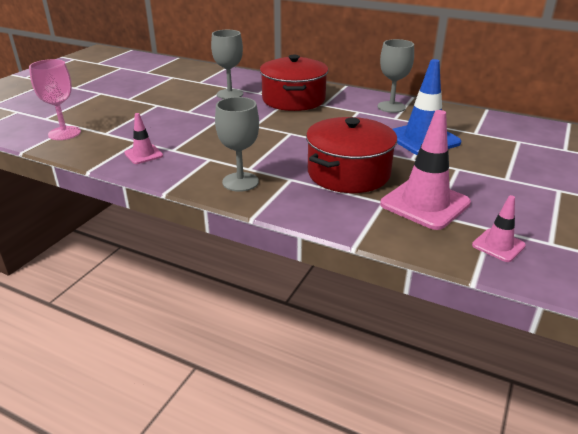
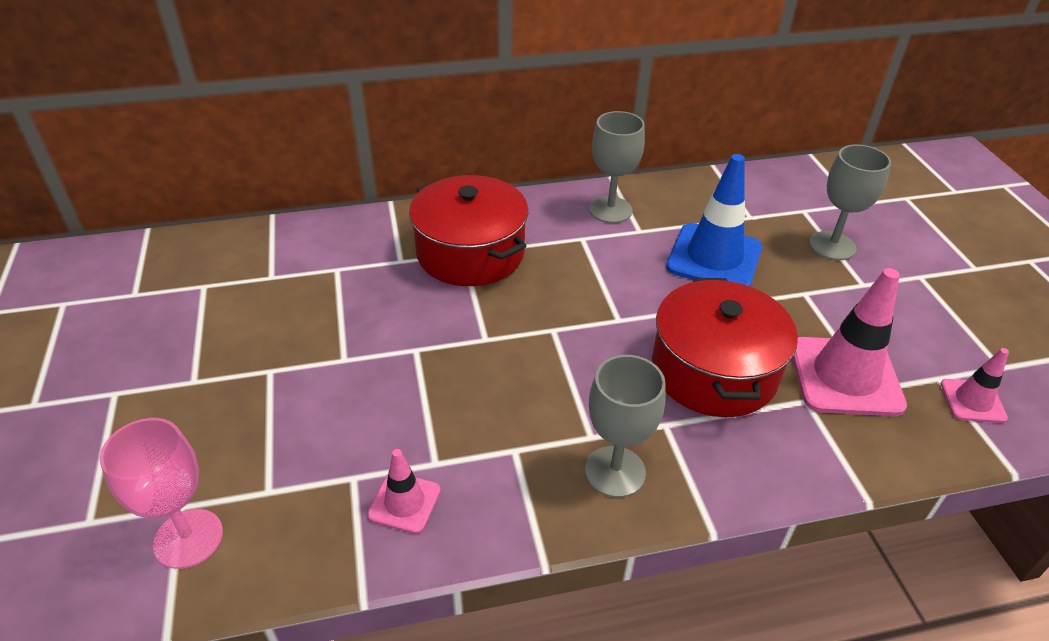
camera: 40 degrees left, 10 degrees up
grey goblet [211,30,243,99] -> grey goblet moved to [809,144,891,260]

